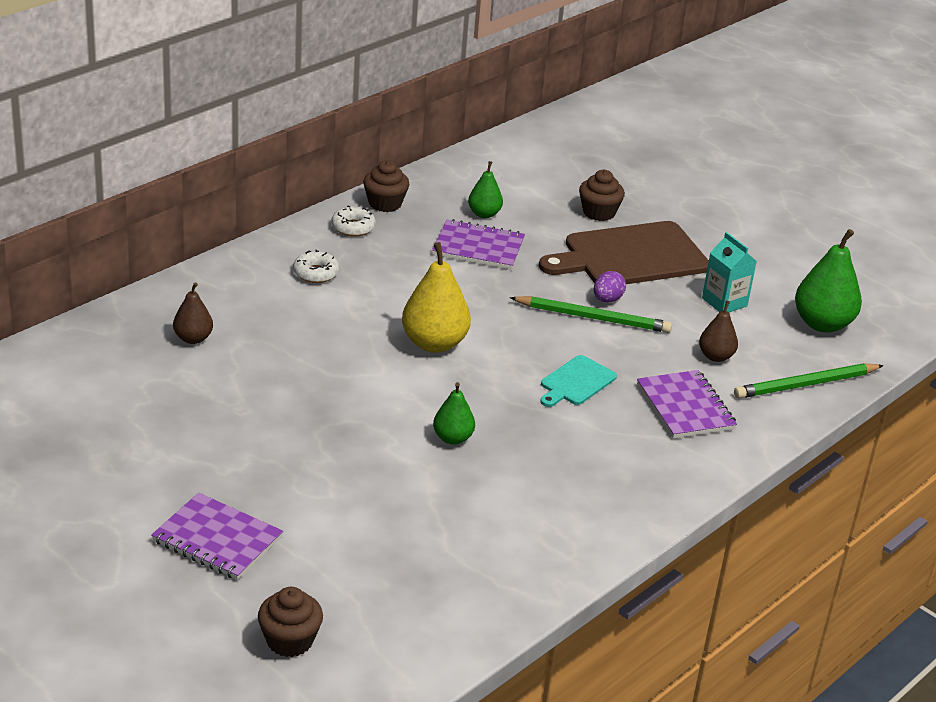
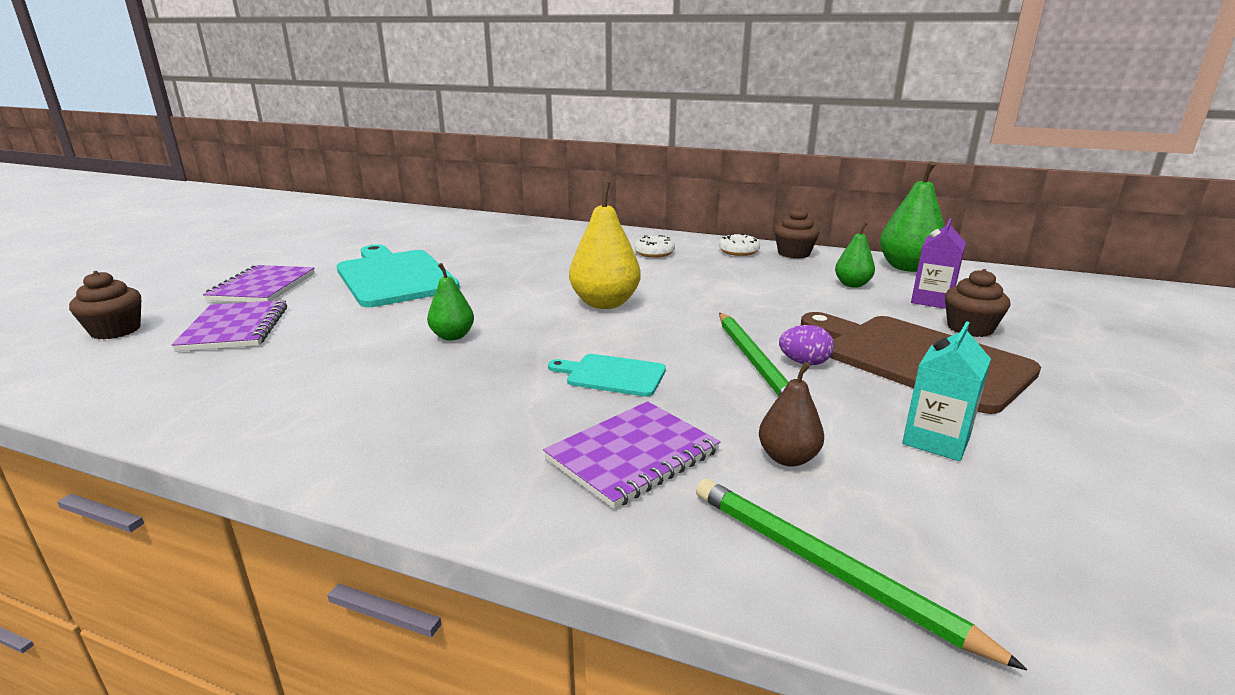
camera: 70 degrees right, 10 degrees down
brown pear [173,282,213,344] -> none
purple notebook [432,219,525,270] -> purple notebook moved to [171,300,287,351]
green pear [795,229,862,333] -> green pear moved to [880,161,945,272]
none -> turquoise cutting board [337,244,460,307]
none -> purple carton [911,219,966,309]

